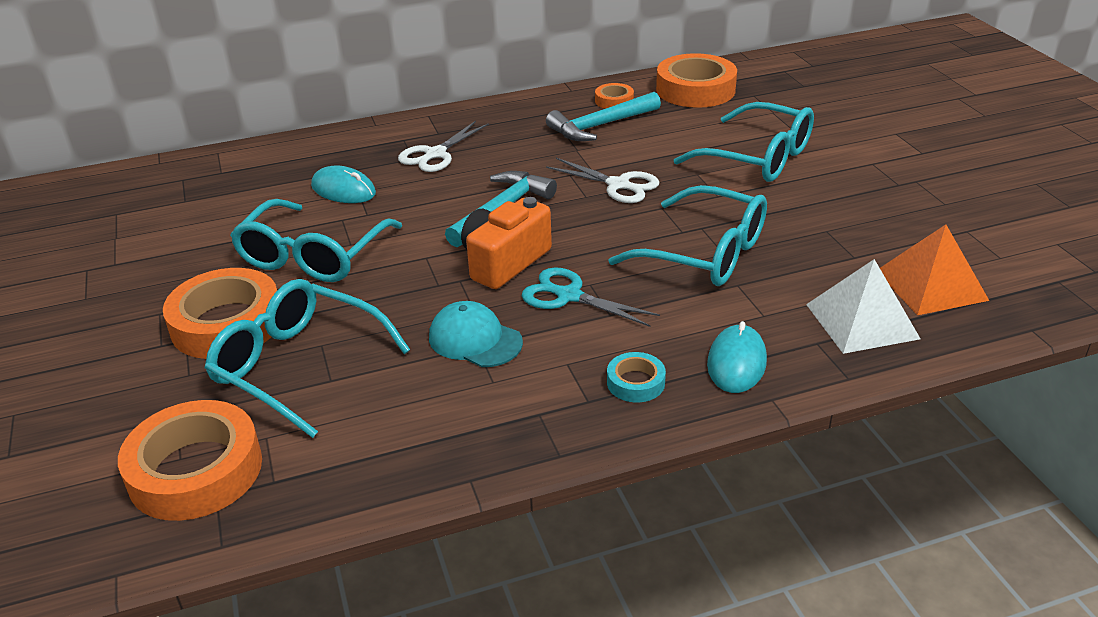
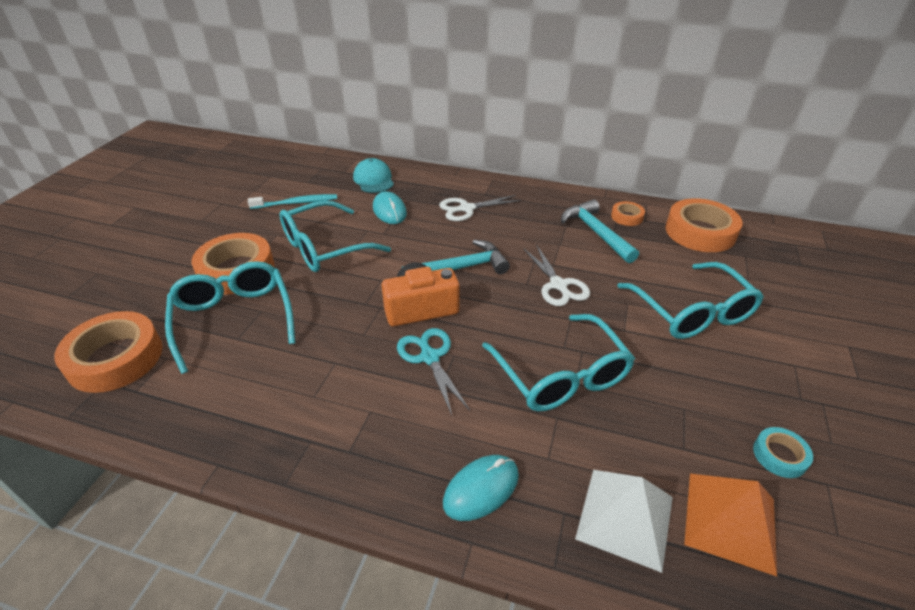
camera: 35 degrees right, 5 degrees up
turquoise cap [429,301,523,367] -> turquoise cap moved to [353,158,394,193]
turquoise hammer [546,92,661,141] -> turquoise hammer turned 60 degrees clockwise [561,199,639,263]
turquoise tape [607,352,666,402] -> turquoise tape moved to [753,427,813,478]
none -> turquoise toothbrush [248,194,337,209]

